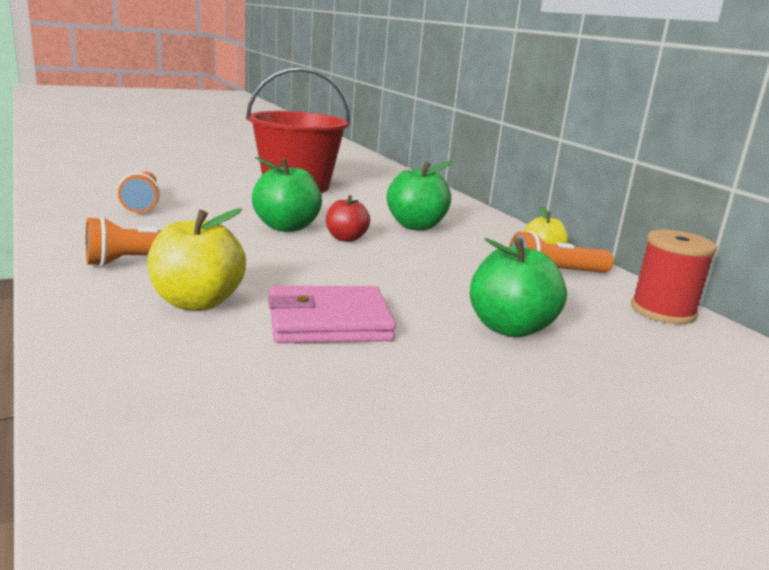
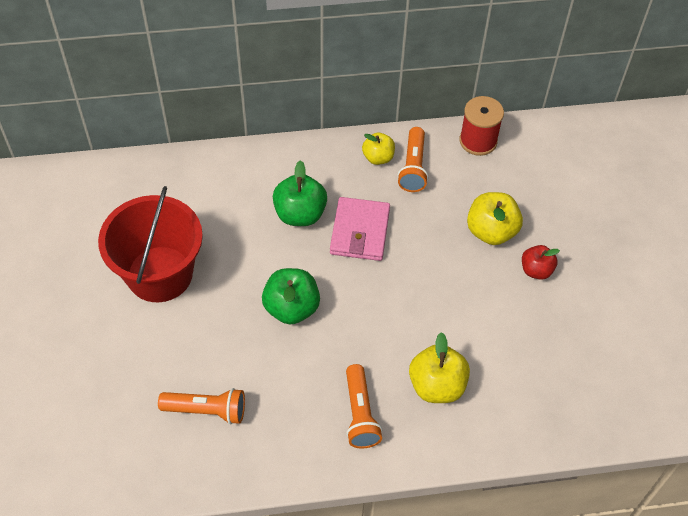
camera: 70 degrees left, 35 degrees up
pink wallet [268,286,396,343] -> pink wallet moved to [330,197,390,261]
red apple [326,195,370,242] -> red apple moved to [522,245,560,280]
green apple [470,238,567,337] -> yellow apple [467,192,523,245]

